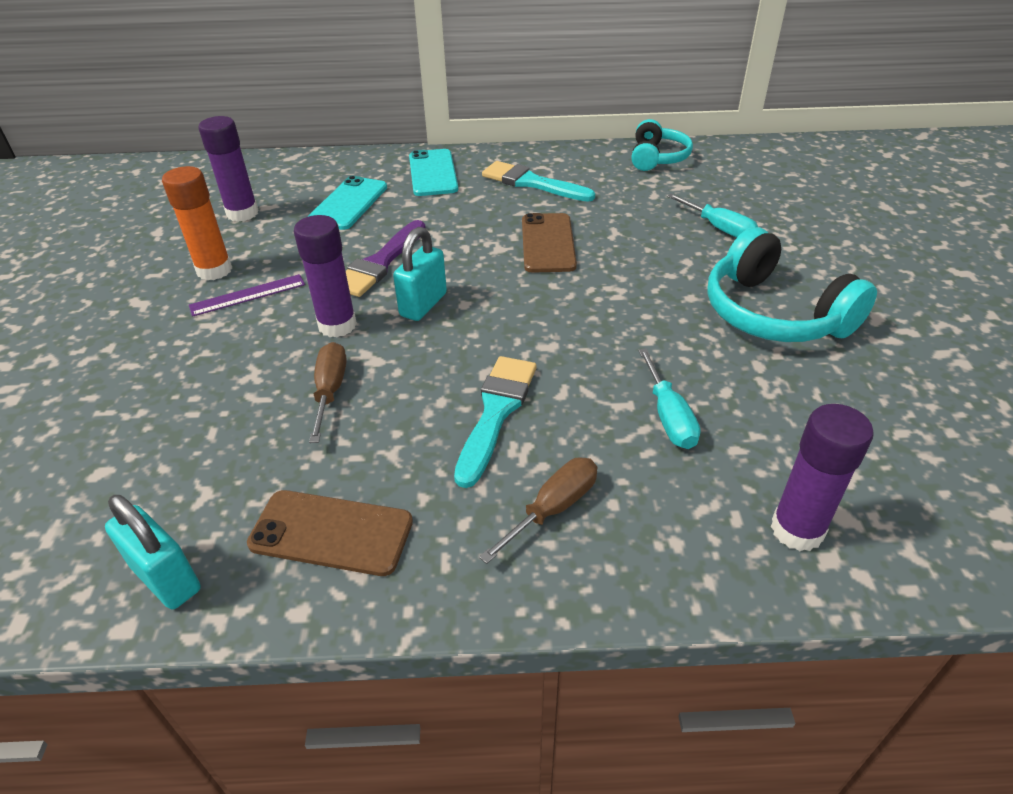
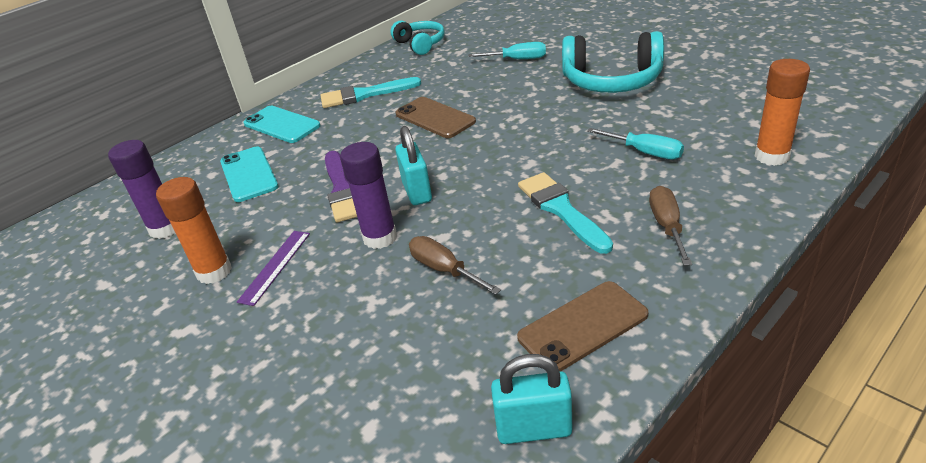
camera: 40 degrees left, 5 degrees down
purple glue stick [771,404,874,551] -> orange glue stick [755,59,810,166]

